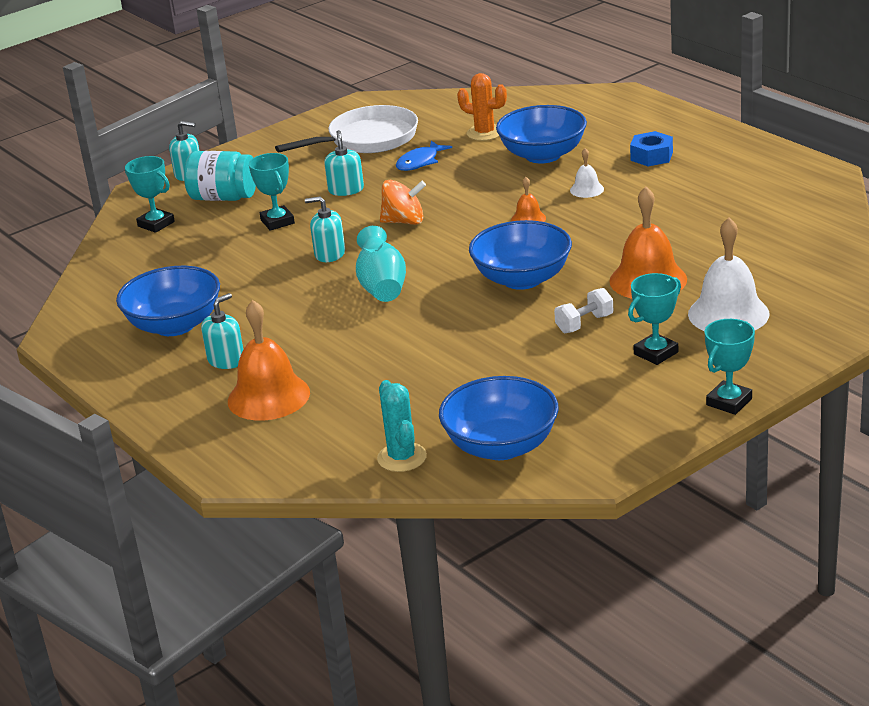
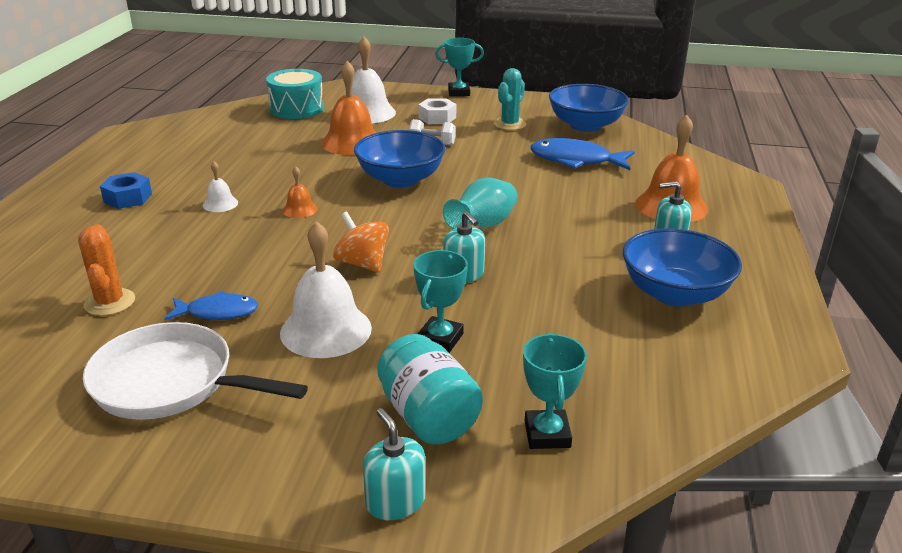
camera: 135 degrees left, 0 degrees up
turquoise soap dispenser [324,130,364,196] -> white bell [280,221,372,358]
turquoise cactus [377,380,427,472] -> turquoise cactus moved to [494,68,526,130]
blue bowl [496,105,587,163] -> none
turquoise trophy [628,273,681,365] -> white nut [418,98,456,124]
none -> turquoise drum [266,69,324,119]
none -> blue fish [530,138,635,170]

